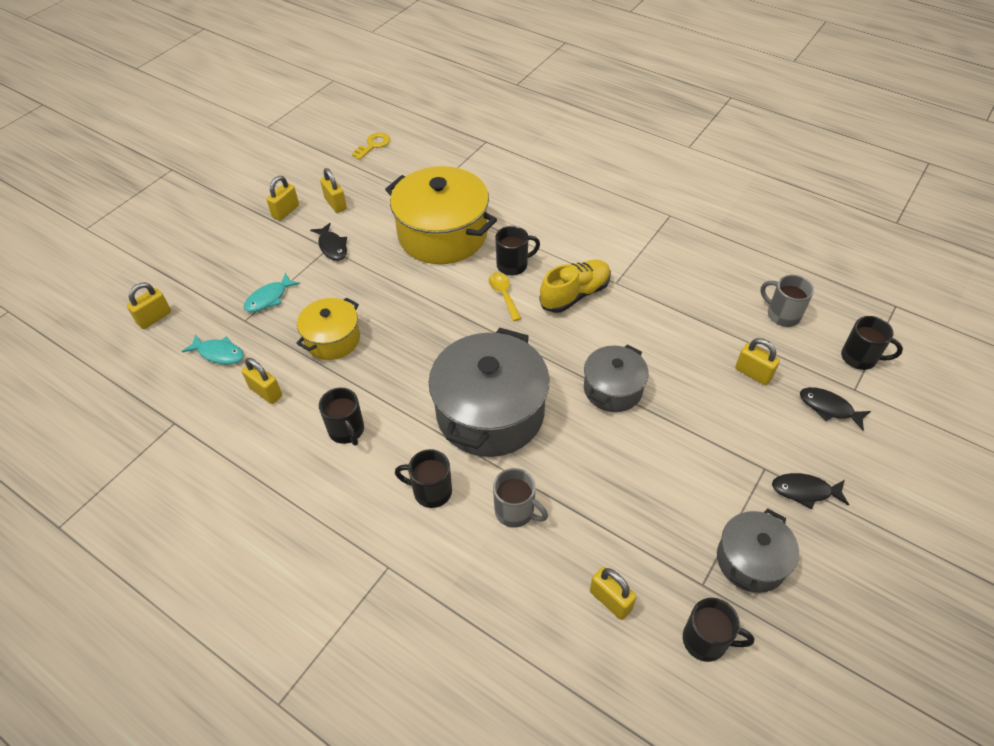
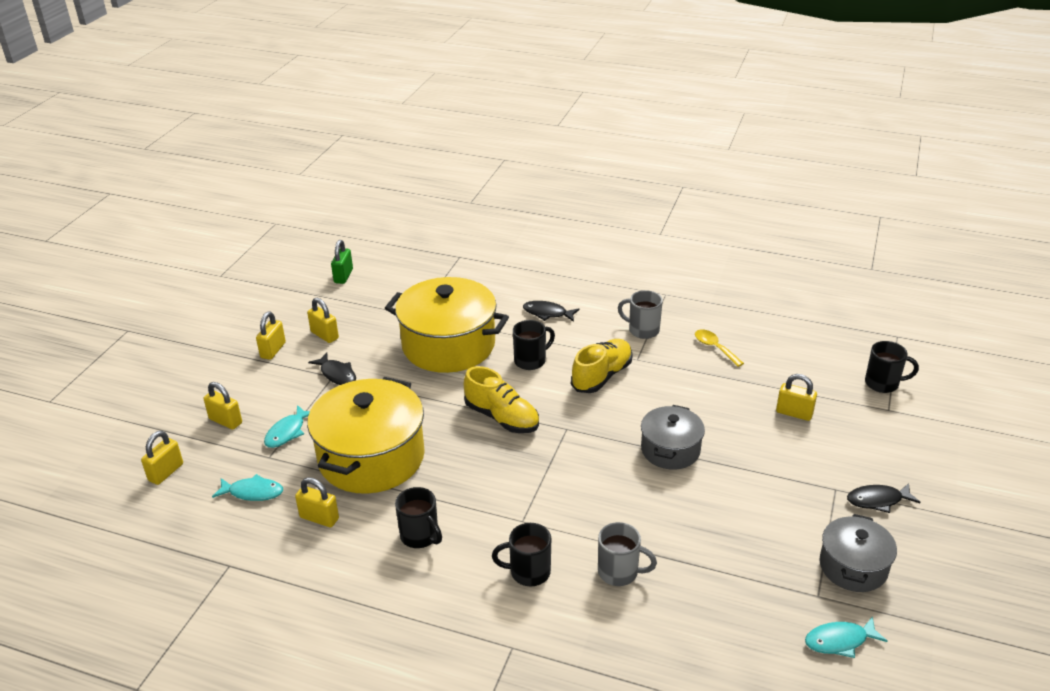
camera: 15 degrees left, 15 degrees down
yellow pot [296,297,360,360] -> yellow pot [307,377,425,494], size x1.80
yellow key [352,132,390,160] -> green padlock [331,240,353,284]
grey pot [429,328,549,457] -> none
yellow spoon [489,272,521,321] -> yellow spoon moved to [695,329,744,367]
yellow padlock [590,567,637,620] -> yellow padlock moved to [204,382,242,430]
black mug [683,598,754,662] -> turquoise fish [805,616,888,658]
grey mug [760,275,814,327] -> grey mug moved to [618,290,663,339]
black fish [800,387,871,430] -> black fish moved to [523,301,580,322]
none -> yellow shoe [464,366,539,433]

